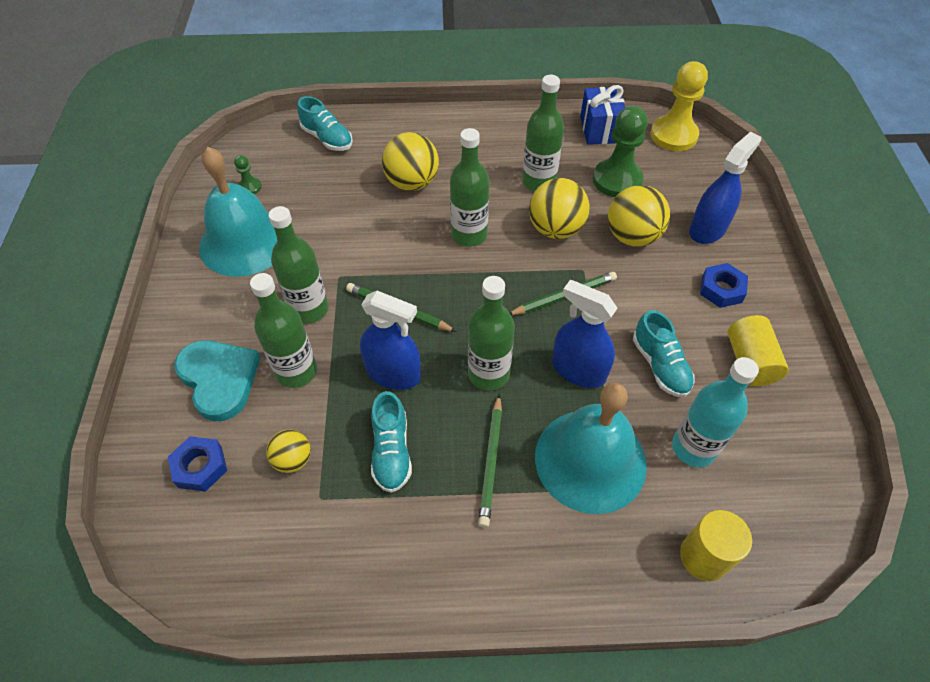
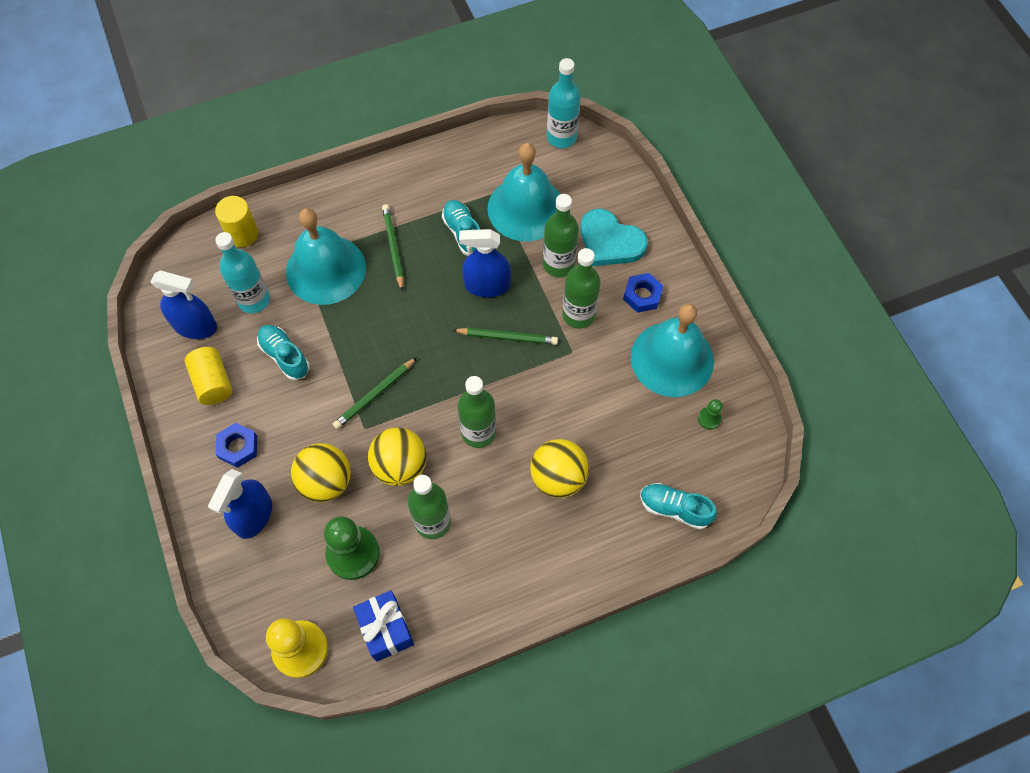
camera: 160 degrees right, 10 degrees up
blue nut [168,436,227,492] -> blue nut moved to [623,273,663,313]
yellow ball [266,430,311,473] -> turquoise bell [488,143,560,242]
green bottle [468,276,515,391] -> none
blue spray bottle [552,280,618,388] -> blue spray bottle moved to [151,270,217,339]
none -> turquoise bottle [547,58,581,148]

